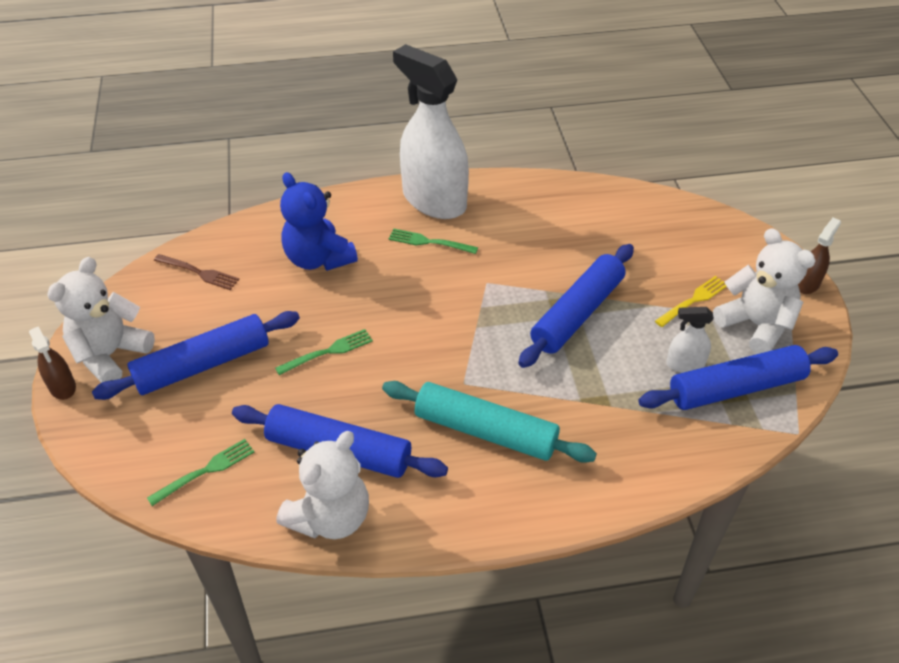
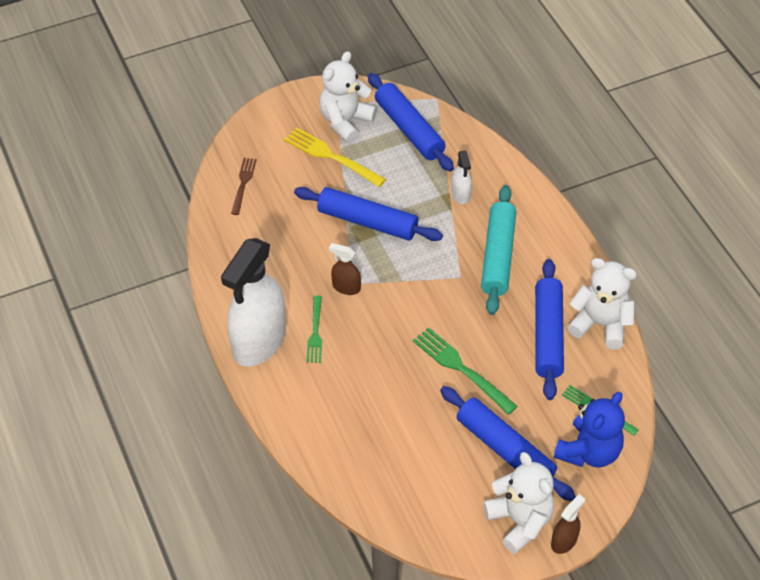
camera: 105 degrees left, 5 degrees up
white teddy bear [47,257,155,383] -> white teddy bear turned 135 degrees counterclockwise [483,452,554,554]
brown fork [154,254,239,290] -> brown fork moved to [231,158,257,215]
green fork [275,329,373,375] -> green fork [413,327,518,415], size x1.57
blue teddy bear [280,172,358,271] -> blue teddy bear moved to [554,392,625,468]
yellow fork [655,276,727,327] -> yellow fork [284,127,386,187], size x1.57
white spray bottle [666,307,714,373] -> white spray bottle moved to [452,151,472,204]
brown spray bottle [798,218,841,294] -> brown spray bottle moved to [329,243,361,295]

